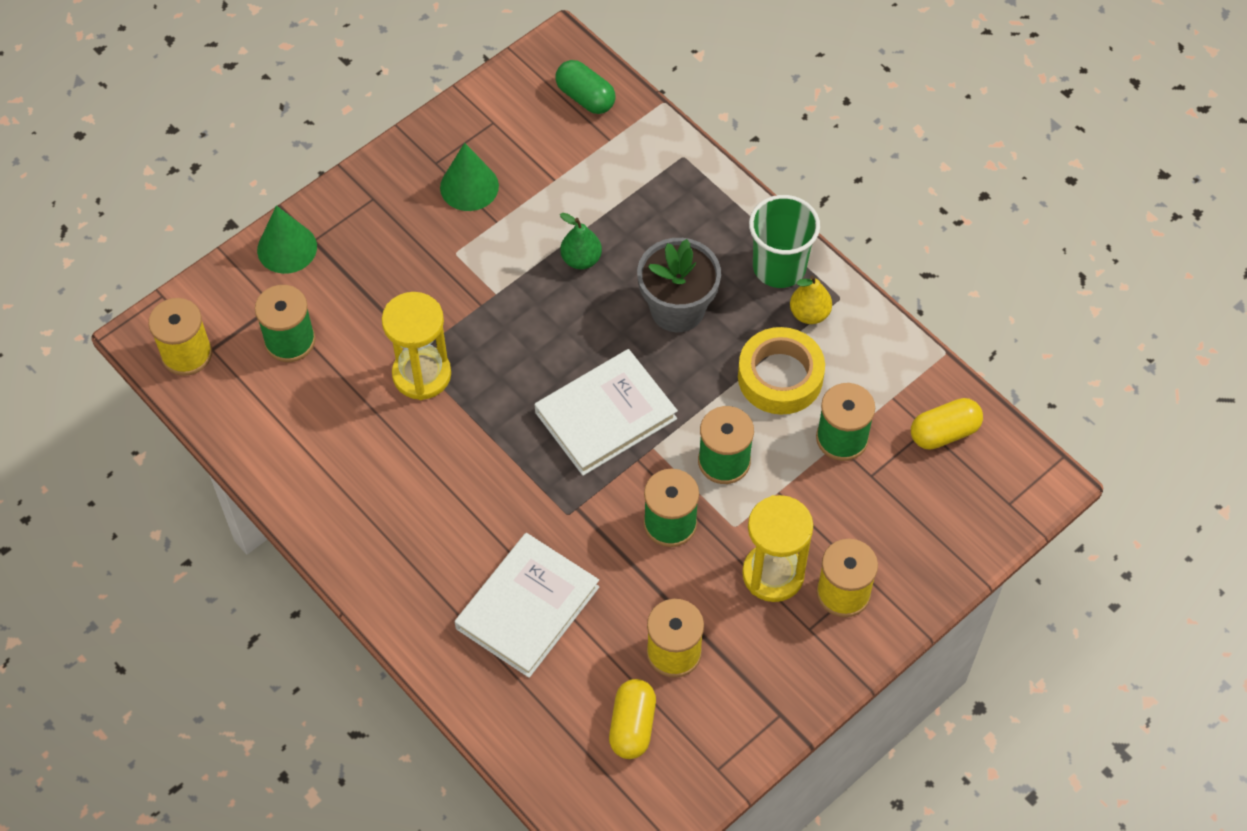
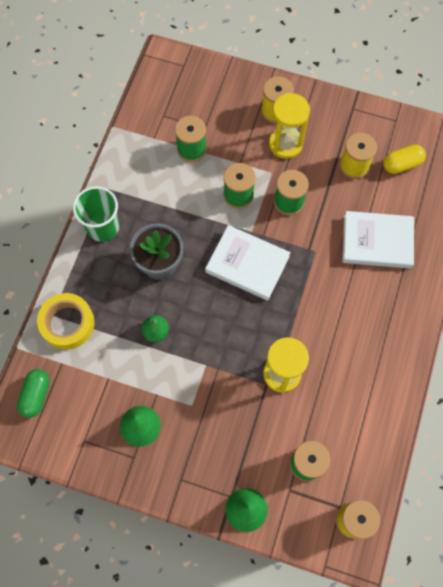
camera: 120 degrees left, 10 degrees up
yellow tape [738,327,825,415] -> yellow tape moved to [37,293,95,350]
yellow pear [790,275,832,324] -> none
yellow capsule [911,398,983,450] -> none

